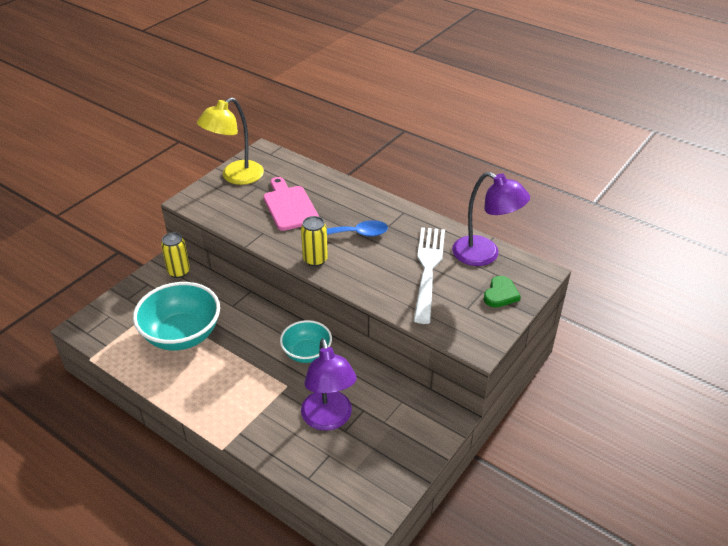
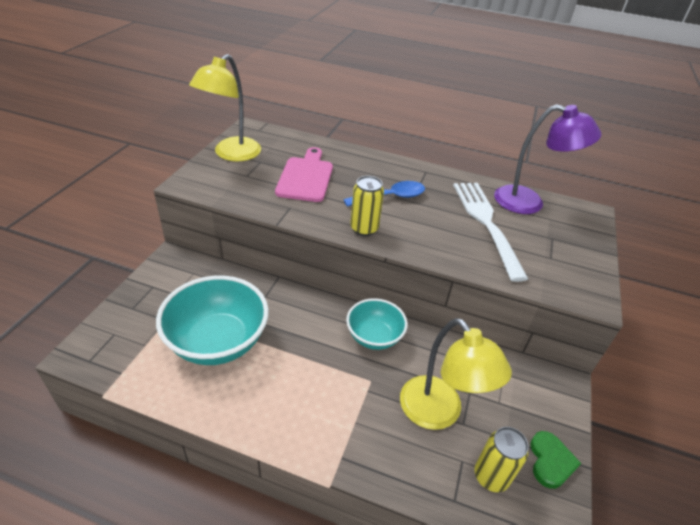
camera: 20 degrees left, 0 degrees up
yellow can [161,232,190,278] -> yellow can moved to [474,427,528,492]
pink cutting board [263,177,319,231] -> pink cutting board turned 45 degrees clockwise [275,147,333,202]
purple lamp [301,338,357,431] -> yellow lamp [400,318,512,430]
green heart [484,276,521,307] -> green heart moved to [530,431,581,489]

